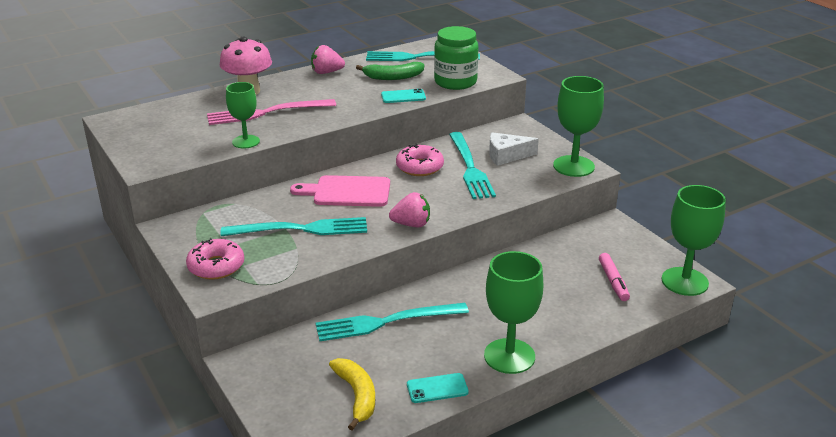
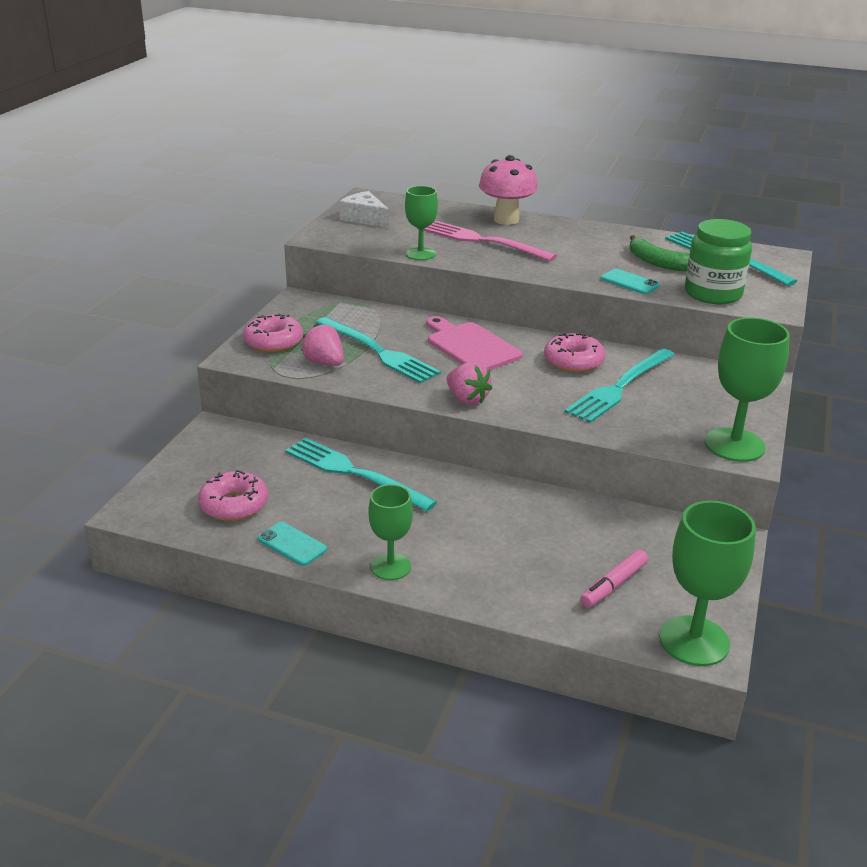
camera: 50 degrees right, 0 degrees up
pink strawberry [311,45,345,74] -> pink strawberry moved to [301,324,344,366]
yellow banana [329,358,375,431] -> pink donut [198,470,268,521]
green goblet [484,251,543,374] -> green goblet [368,484,413,580], size x0.63
white cheese [489,132,539,166] -> white cheese moved to [339,191,389,228]

